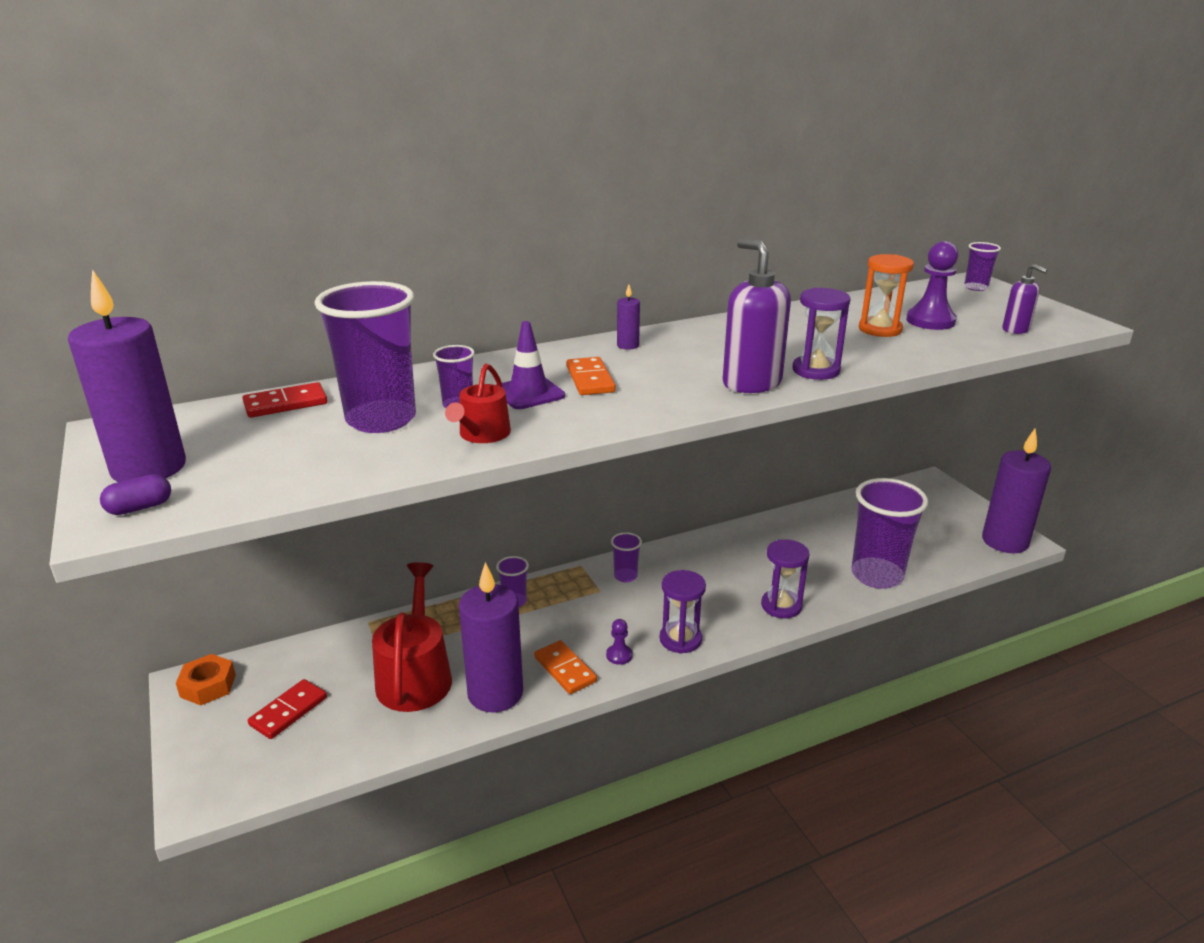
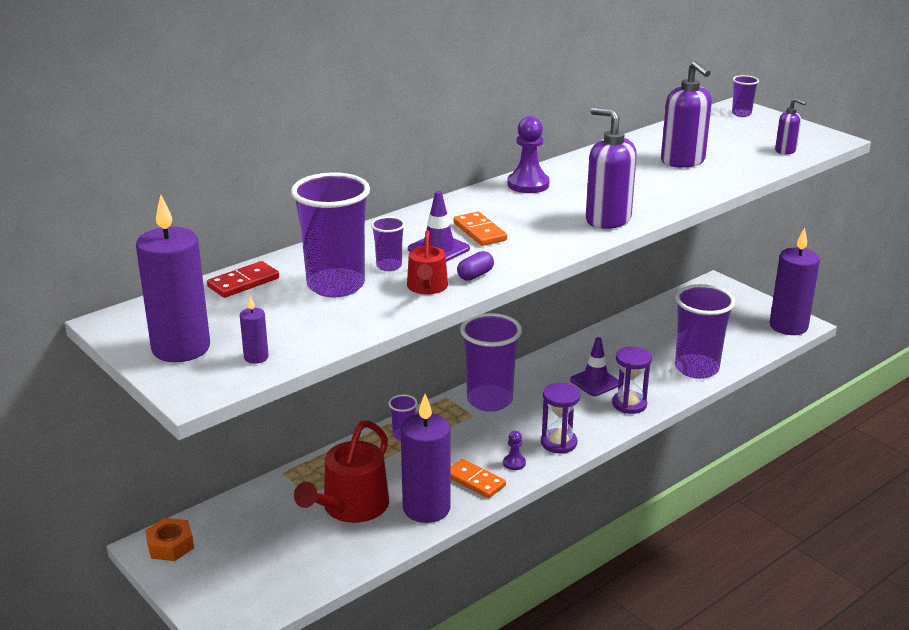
camera: 15 degrees left, 0 degrees up
purple capsule [100,474,171,515] -> purple capsule moved to [457,251,494,281]
red domino [248,679,327,739] -> none
red watering can [372,562,452,712] -> red watering can turned 135 degrees counterclockwise [294,420,389,523]
purple cup [611,532,642,582] -> purple cup [460,313,522,412], size x2.18
purple candle [617,284,640,350] -> purple candle moved to [240,296,269,364]
purple hourglass [792,288,850,380] -> none
orange hourglass [859,254,914,337] -> purple soap dispenser [661,61,712,168]
purple pawn [906,241,958,330] -> purple pawn moved to [507,116,550,193]
none -> purple traffic cone [570,337,619,396]

